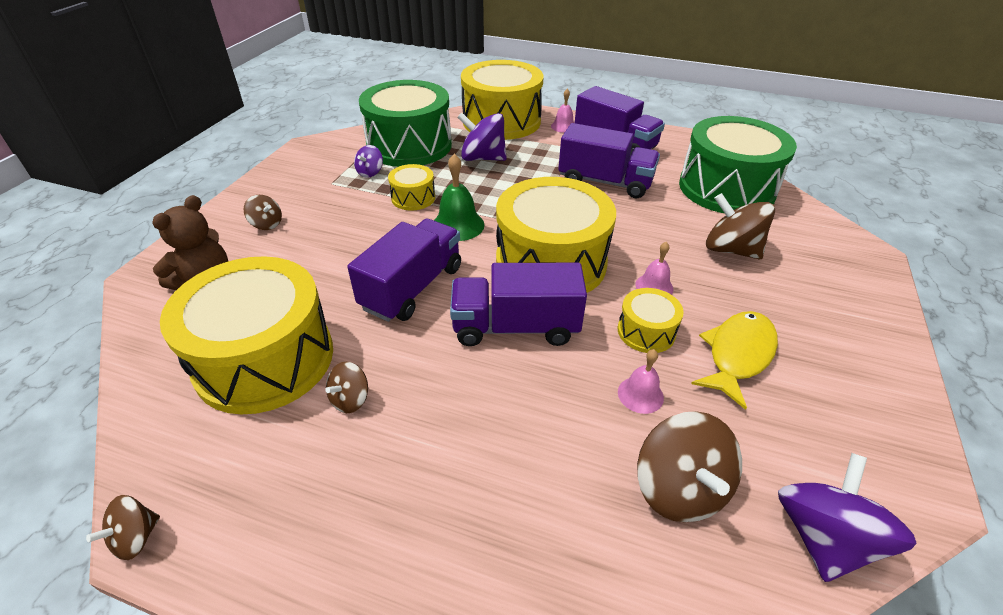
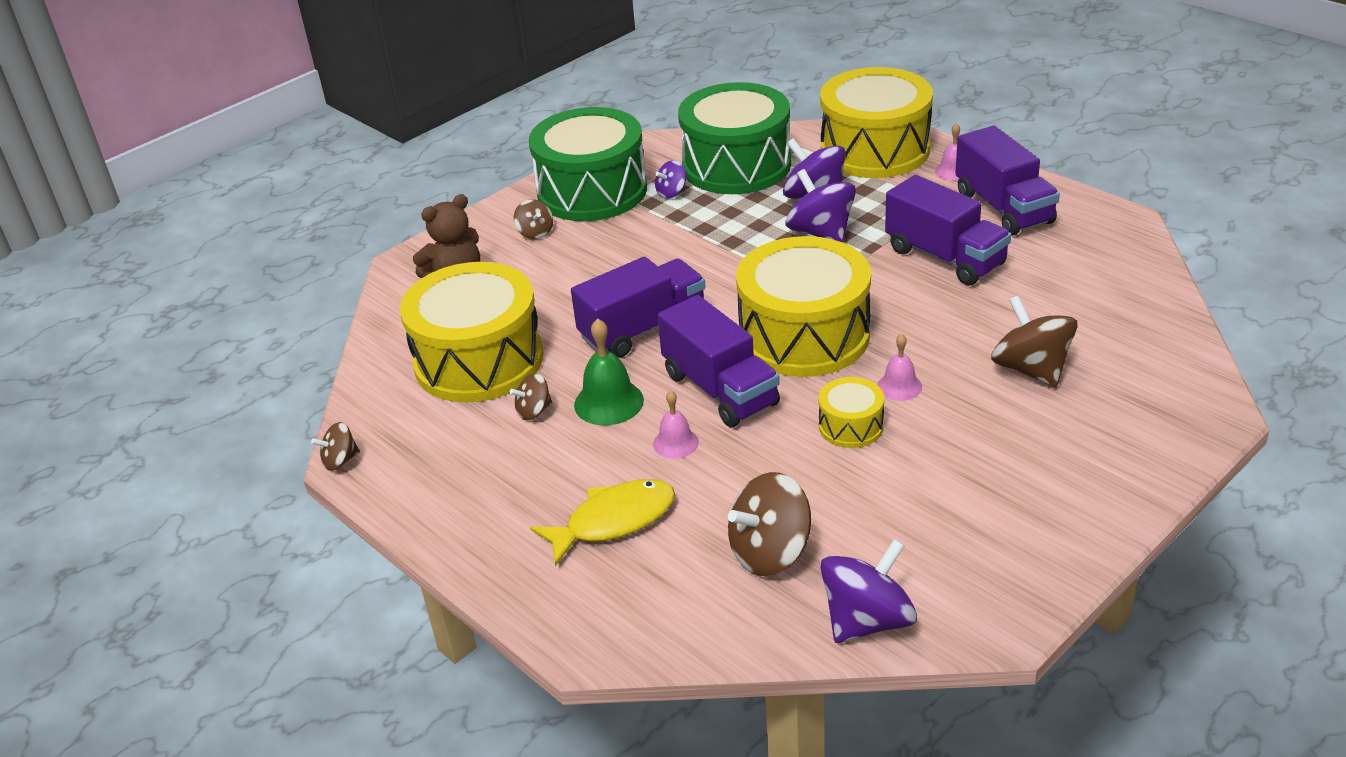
camera: 30 degrees right, 5 degrees down
yellow drum [388,164,435,210] -> none
green bell [434,154,484,241] -> green bell moved to [574,319,644,425]
purple truck [450,263,587,346] -> purple truck turned 150 degrees counterclockwise [657,295,780,427]
pink bell [618,349,664,414] -> pink bell moved to [653,391,699,459]
brown spinning top [637,411,742,522] -> brown spinning top turned 45 degrees clockwise [728,472,811,576]
green drum [679,116,797,213] -> green drum moved to [529,107,647,221]
yellow fish [691,311,778,410] -> yellow fish moved to [530,479,675,566]
none -> purple spinning top [786,169,856,242]

